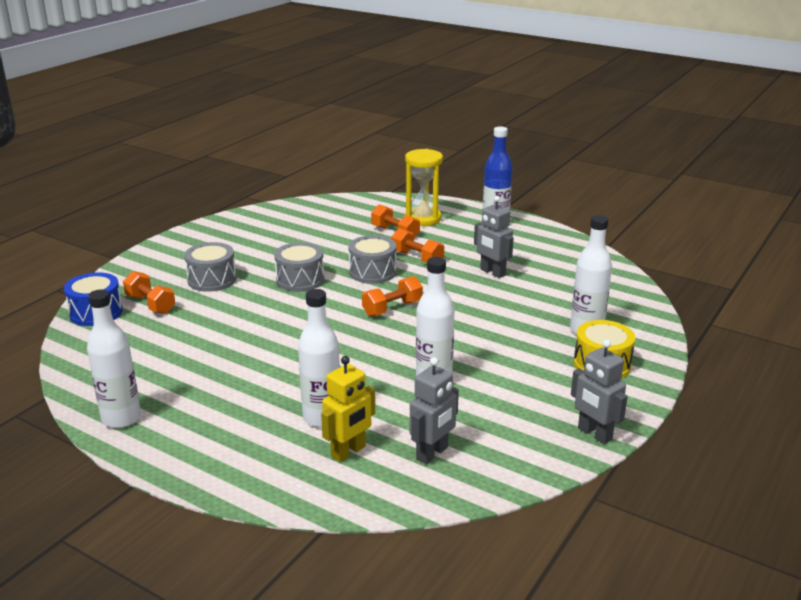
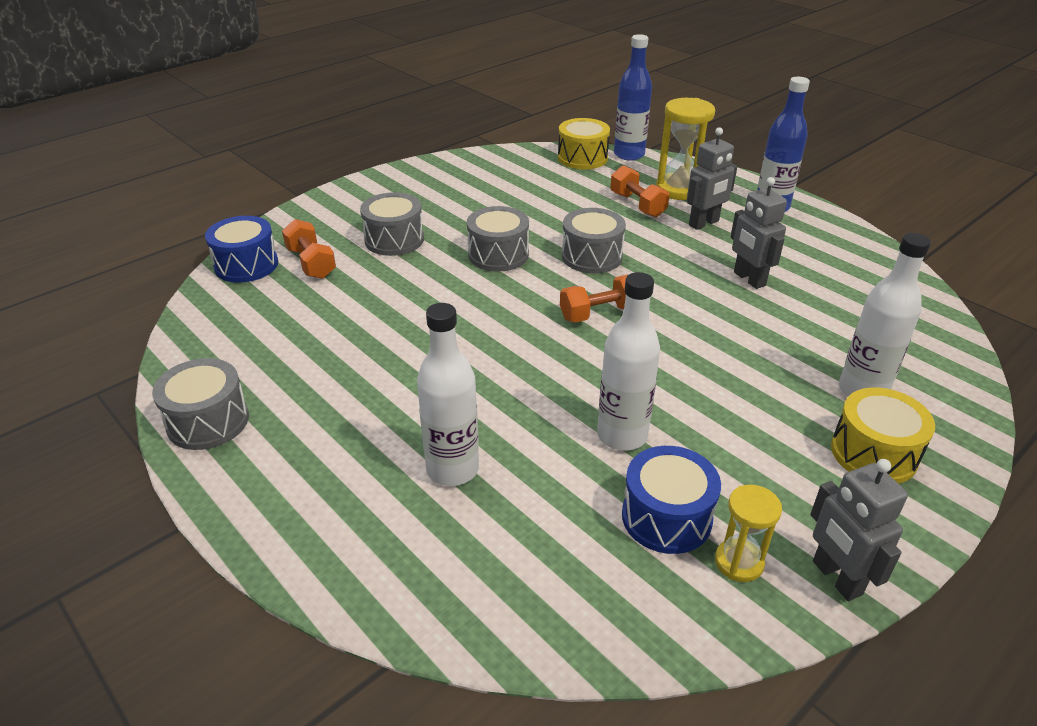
camera: 15 degrees right, 10 degrees up
white bottle [87,289,141,428] -> grey drum [152,358,249,450]
yellow robot [321,356,375,462] -> none
orange dumbbell [391,228,444,263] -> none
grey robot [410,357,459,464] -> grey robot moved to [687,127,737,230]
none -> yellow drum [558,118,610,169]
none -> blue bottle [614,34,652,161]
none -> blue drum [622,446,721,554]
none -> yellow hourglass [715,485,782,582]

